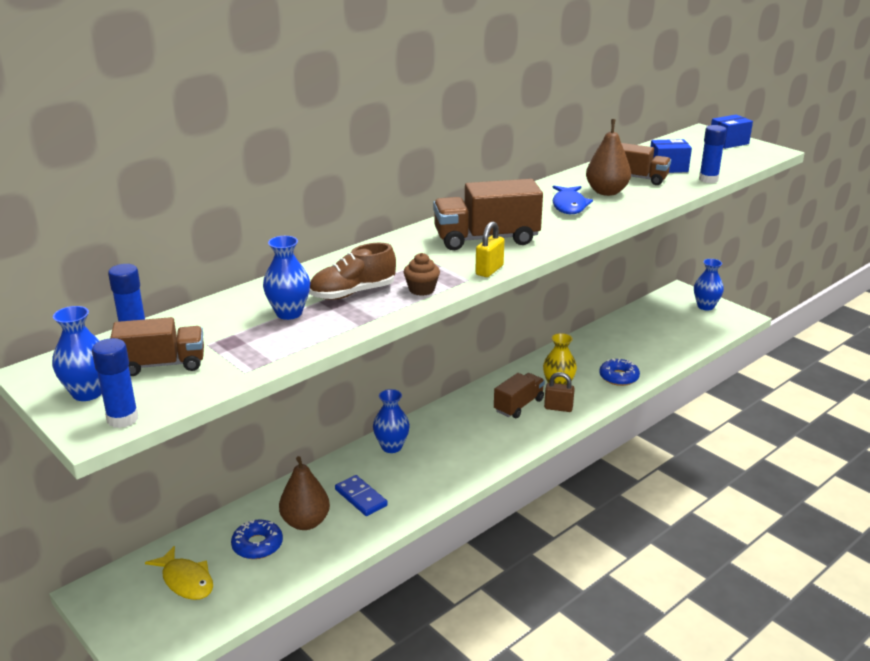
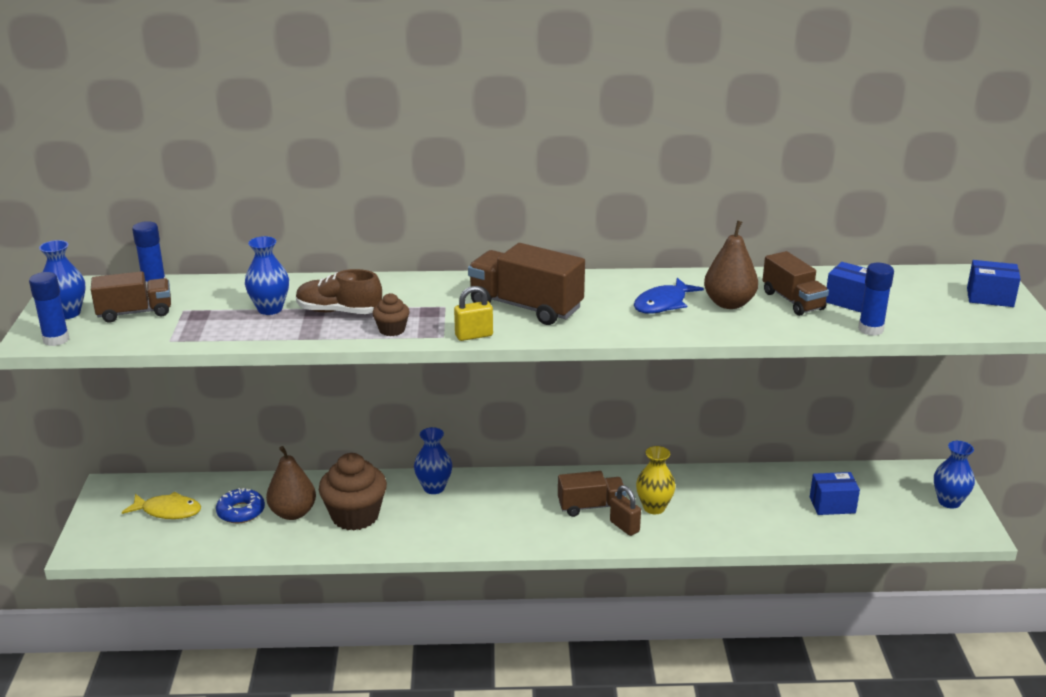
camera: 40 degrees right, 0 degrees up
brown truck [110,317,204,376] -> brown truck turned 45 degrees counterclockwise [91,271,171,323]
yellow fish [145,546,213,600] -> yellow fish turned 75 degrees counterclockwise [122,492,201,519]
blue domino [335,475,388,516] -> brown cupcake [319,453,387,531]
blue donut [599,358,640,386] -> none
none -> blue box [810,472,860,515]

